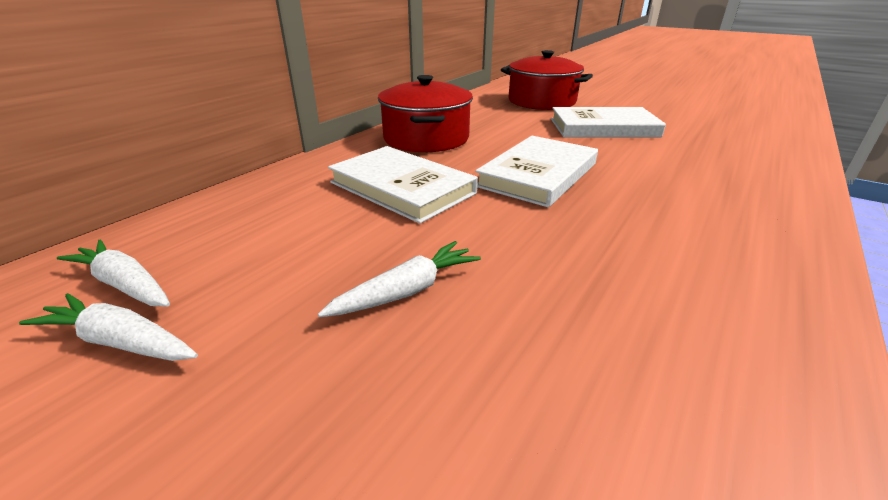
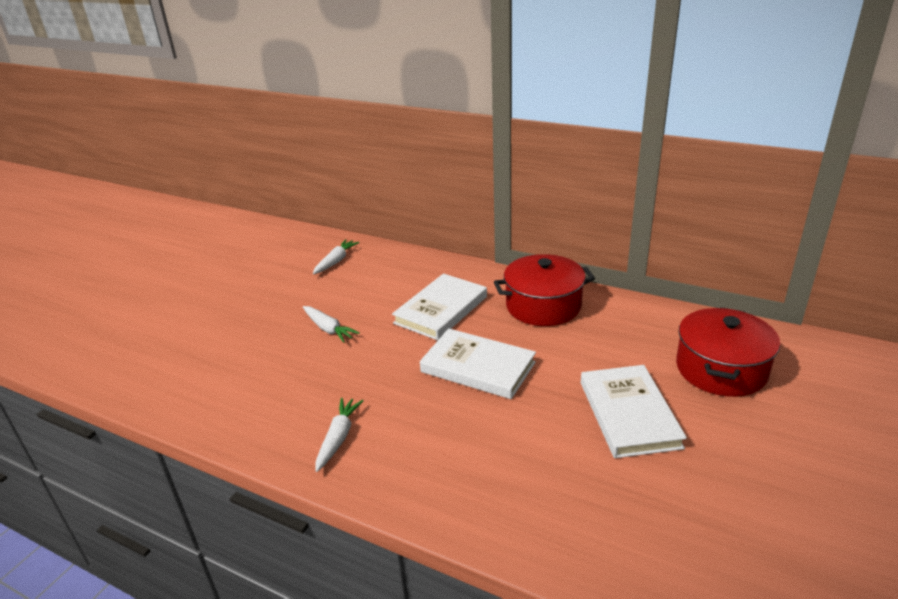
camera: 85 degrees right, 0 degrees up
white carrot [19,293,198,361] -> white carrot moved to [315,398,364,472]

